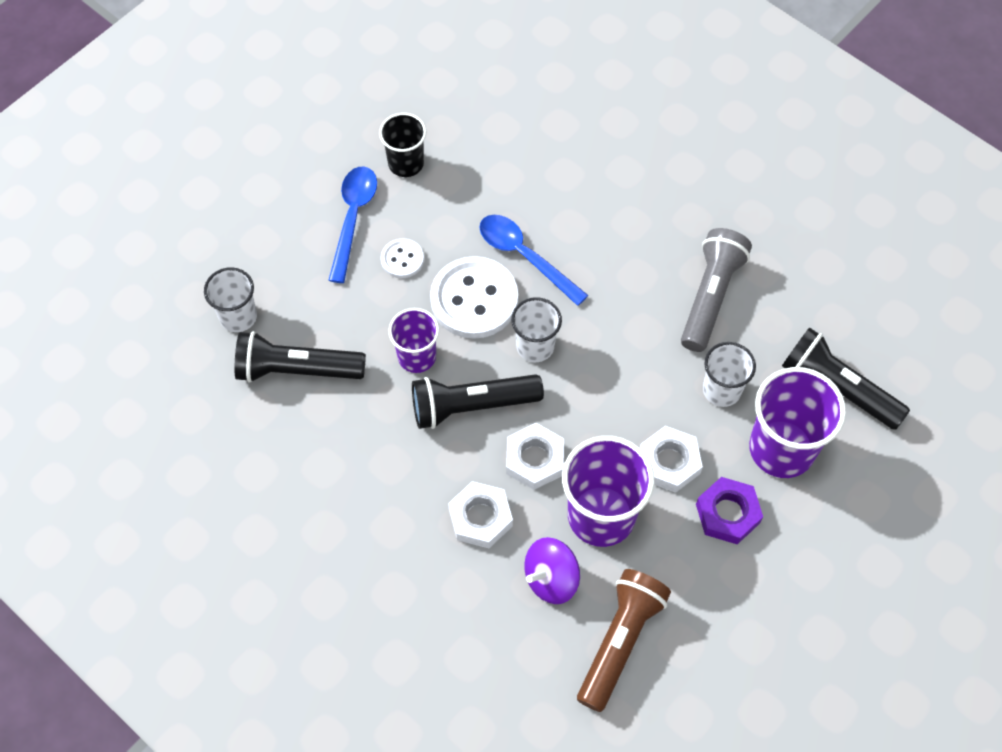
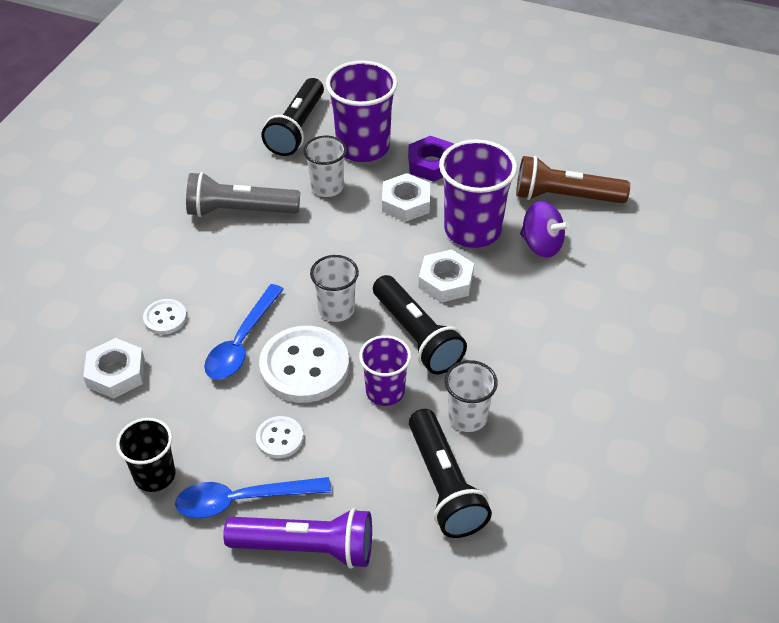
camera: 110 degrees left, 15 degrees down
white cup [204,267,257,332] -> white cup moved to [445,360,498,432]
white nut [448,481,513,548] -> white nut moved to [83,338,145,399]
none -> white button [143,299,187,335]
none -> purple flashlight [223,508,372,569]

